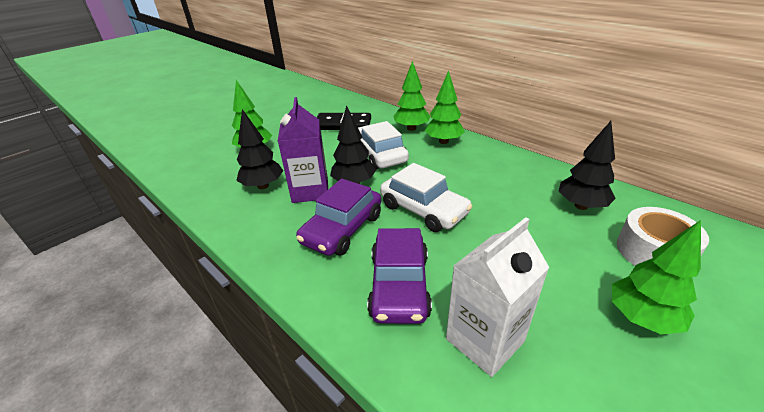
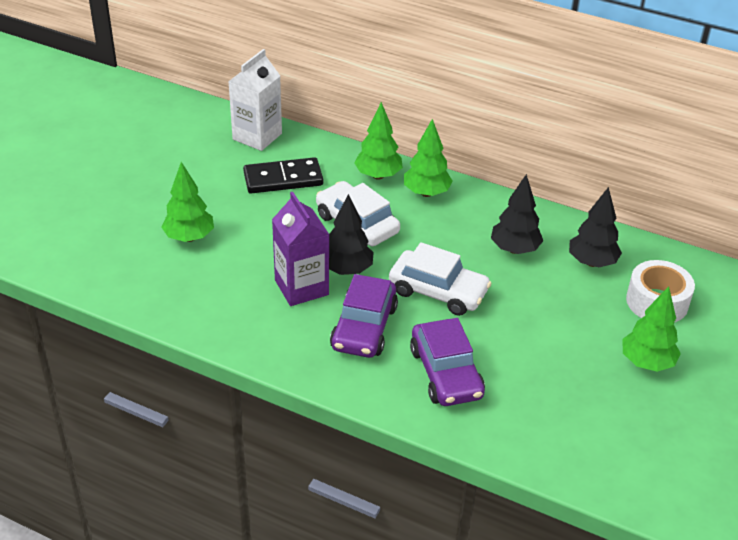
camera: 20 degrees left, 5 degrees up
black tree [236,109,283,189] -> black tree moved to [491,174,543,254]
white carton [446,217,550,377] -> white carton moved to [228,49,282,151]

